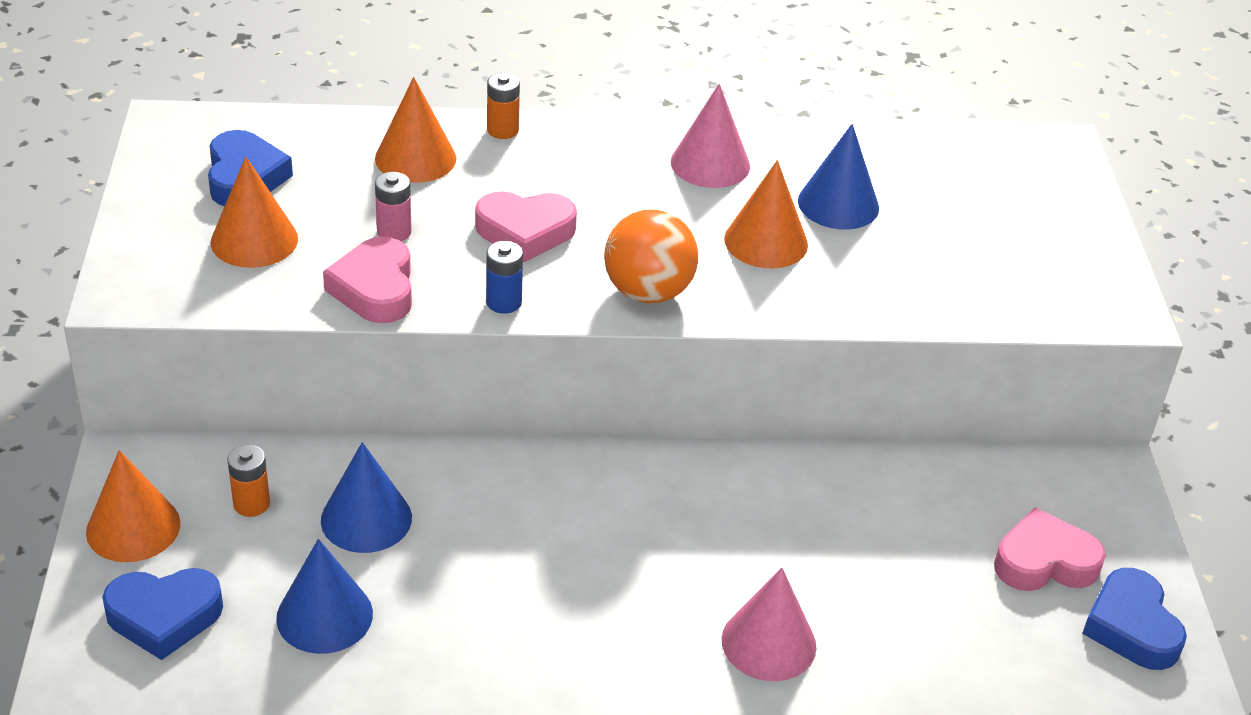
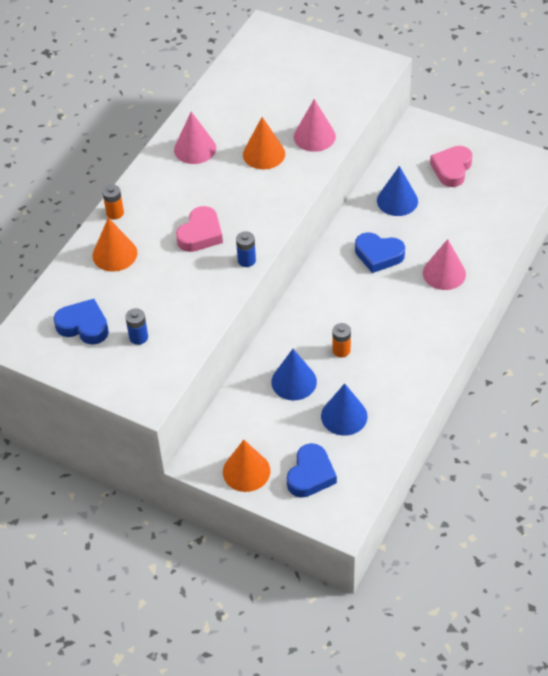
camera: 55 degrees left, 10 degrees up
orange cone [211,157,298,268] -> blue battery [125,308,148,345]
orange battery [227,445,270,517] -> orange battery moved to [333,323,351,357]
pink heart [323,236,412,323] -> none
pink battery [375,172,412,241] -> none
orange ball [604,209,698,303] -> none
blue cone [798,124,879,230] -> blue cone moved to [377,166,418,216]
blue heart [1082,568,1187,670] -> blue heart moved to [355,232,405,273]
none -> pink cone [294,99,336,152]

